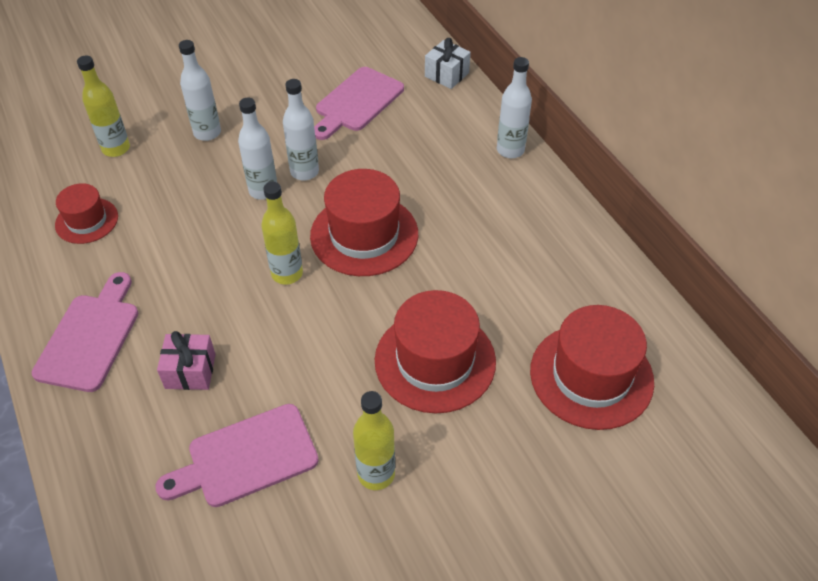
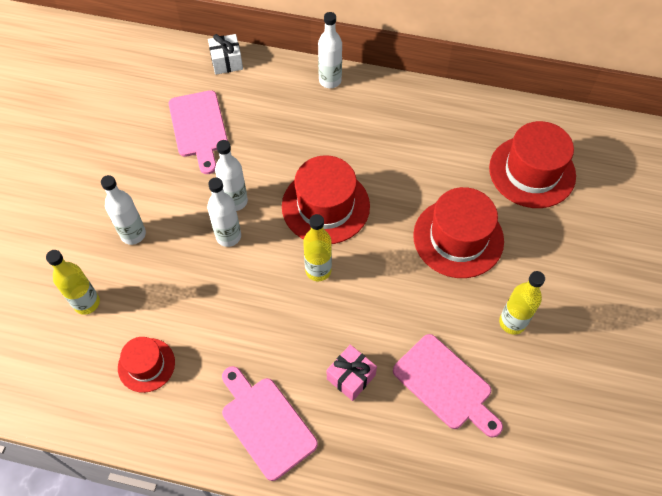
camera: 50 degrees left, 10 degrees up
pink cutting board [155,404,319,507] -> pink cutting board turned 60 degrees counterclockwise [393,334,503,438]

